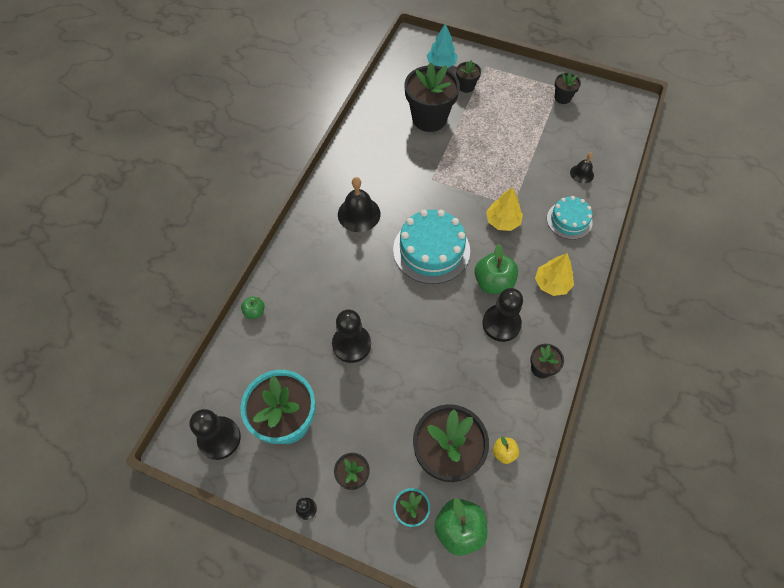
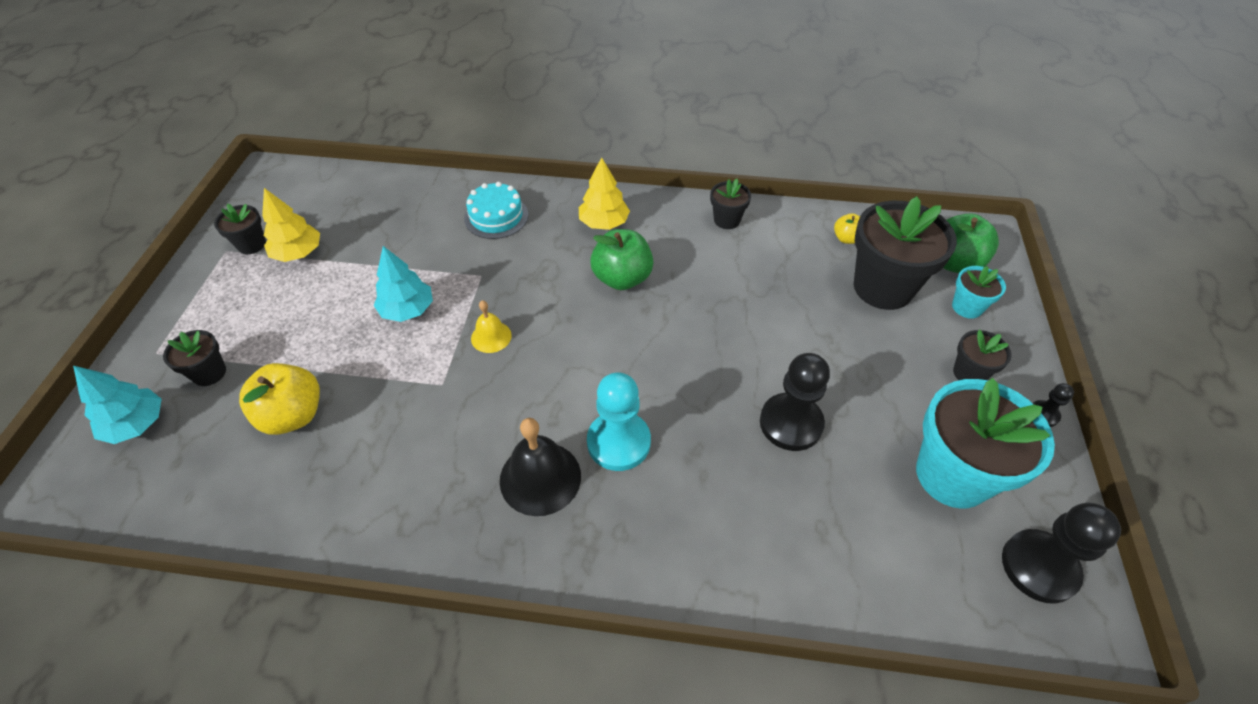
camera: 105 degrees left, 10 degrees down
green apple [241,296,265,319] -> none
turquoise cake [393,210,470,284] -> none
black flower pot [405,63,460,132] -> yellow apple [239,363,320,435]
black pawn [482,288,523,342] -> none
yellow tree [486,187,523,231] -> yellow tree moved to [262,188,320,262]
black bell [570,152,594,184] -> none
none -> turquoise tree [374,246,433,322]
none -> yellow bell [471,300,512,353]
none -> turquoise pawn [587,373,651,471]

